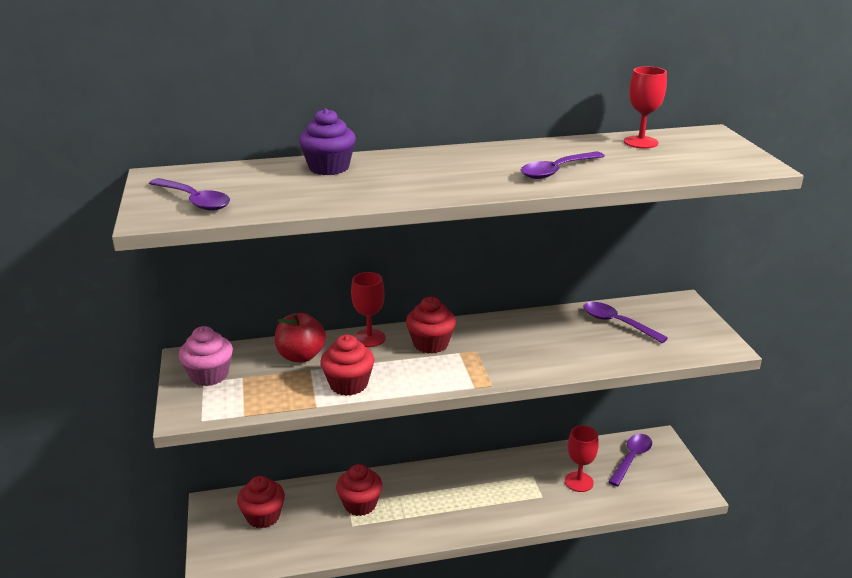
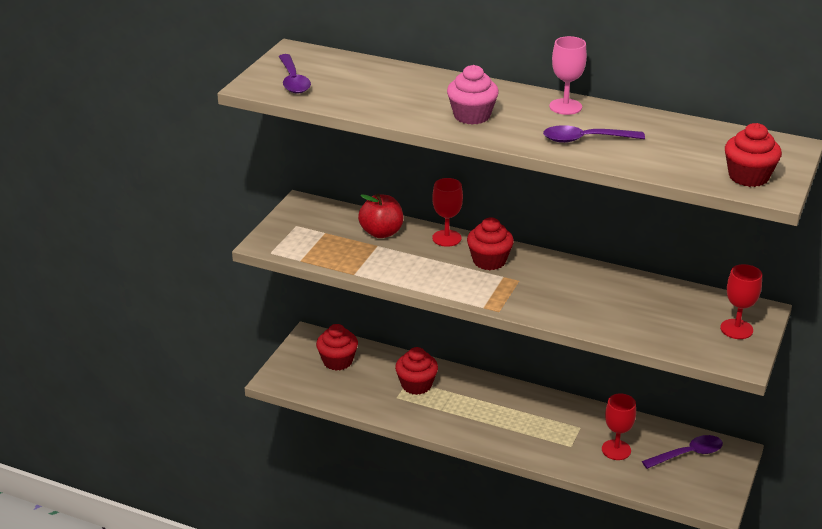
camera: 35 degrees right, 5 degrees up
pink cupcake [179,326,233,386] -> pink cupcake moved to [447,65,499,125]
purple cupcake [299,108,356,175] -> none
red cupcake [320,335,374,396] -> red cupcake moved to [725,123,782,187]
purple spoon [583,302,668,343] -> none
red goblet [624,66,667,148] -> red goblet moved to [720,264,762,339]
none -> pink goblet [549,36,587,115]

